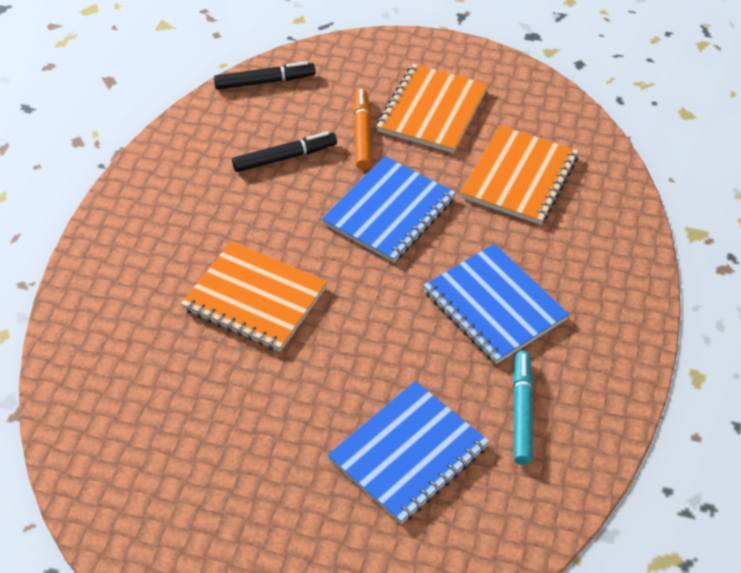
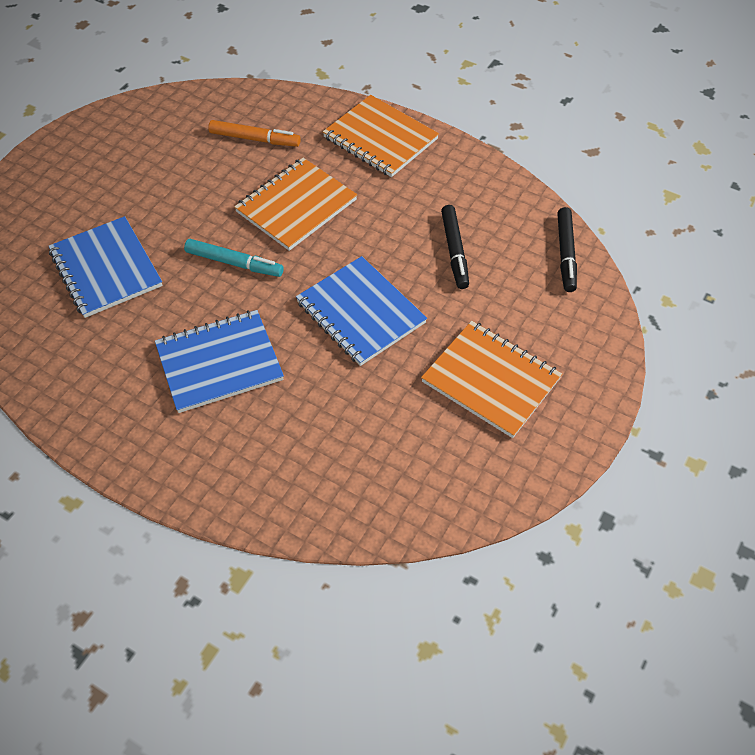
camera: 105 degrees right, 5 degrees up
orange marker [354,88,371,170] -> orange marker moved to [208,120,301,147]
orange notebook [460,126,579,225] -> orange notebook moved to [323,95,439,177]
turquoise marker [513,351,533,465] -> turquoise marker moved to [184,239,284,277]

